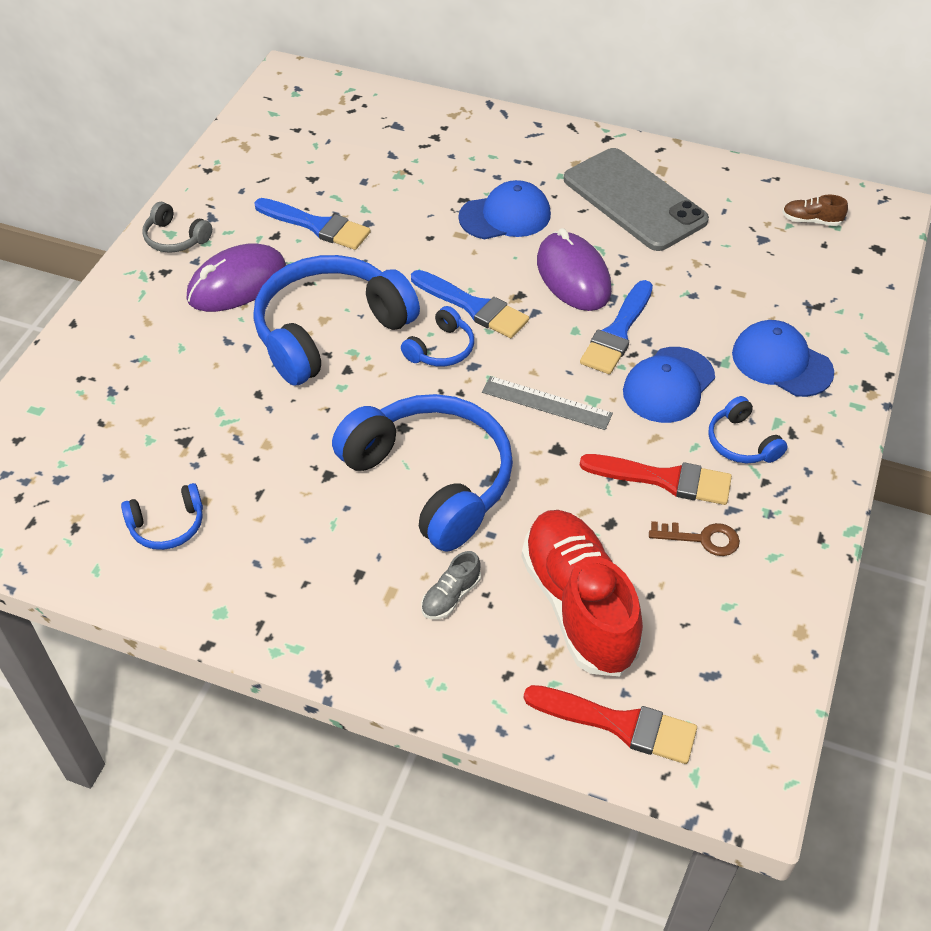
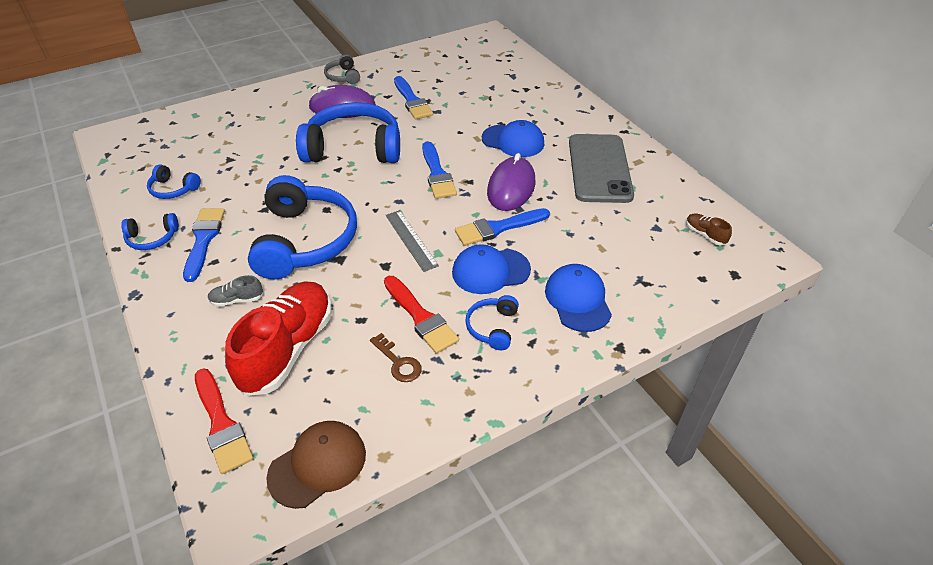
camera: 40 degrees right, 5 degrees down
blue headphones [401,306,474,366] -> blue headphones moved to [121,213,179,250]
none -> blue brush [183,208,225,282]
none -> brown cap [266,421,366,509]

